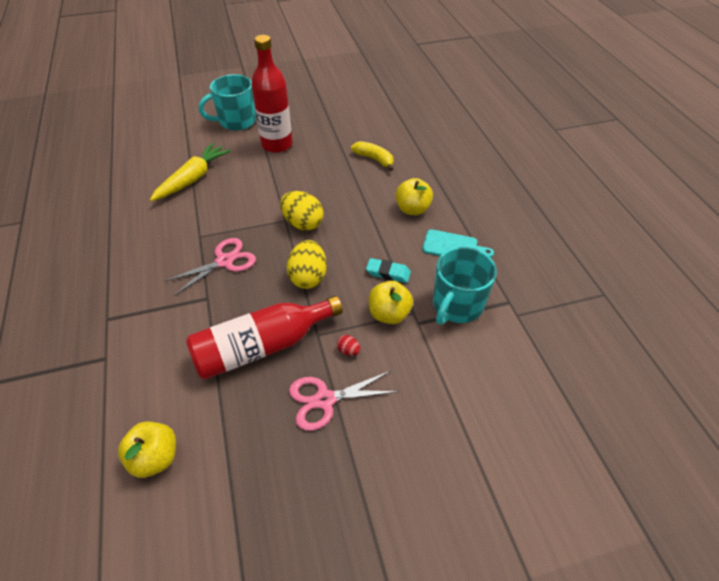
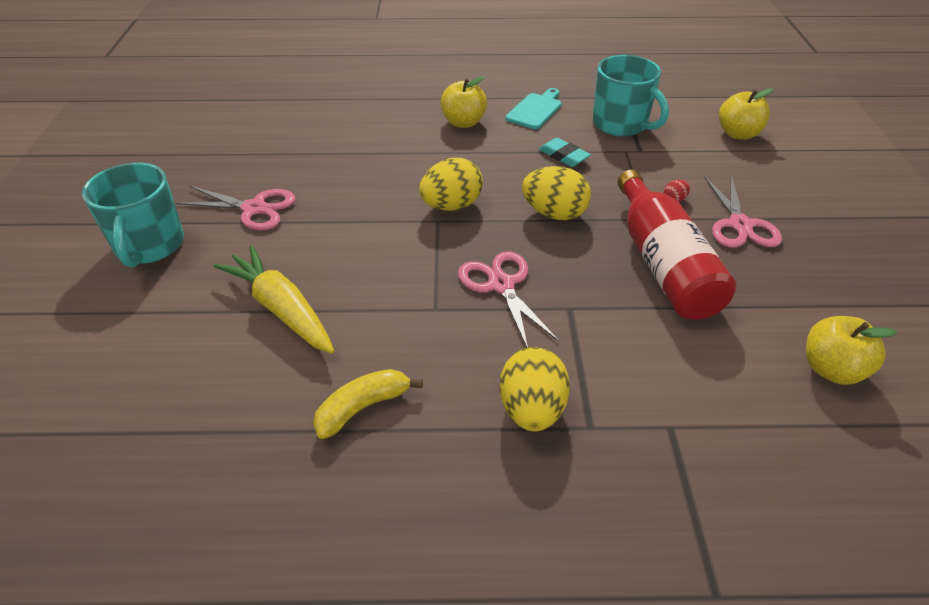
camera: 75 degrees left, 5 degrees down
red bottle [251,35,293,153] -> pink scissors [175,186,296,230]
yellow banana [351,141,394,171] -> yellow banana moved to [313,369,423,439]
turquoise eraser [366,258,411,283] -> turquoise eraser turned 75 degrees counterclockwise [539,138,591,167]
yellow apple [369,281,413,324] -> yellow apple moved to [719,88,774,140]
none -> yellow egg [500,347,570,431]

